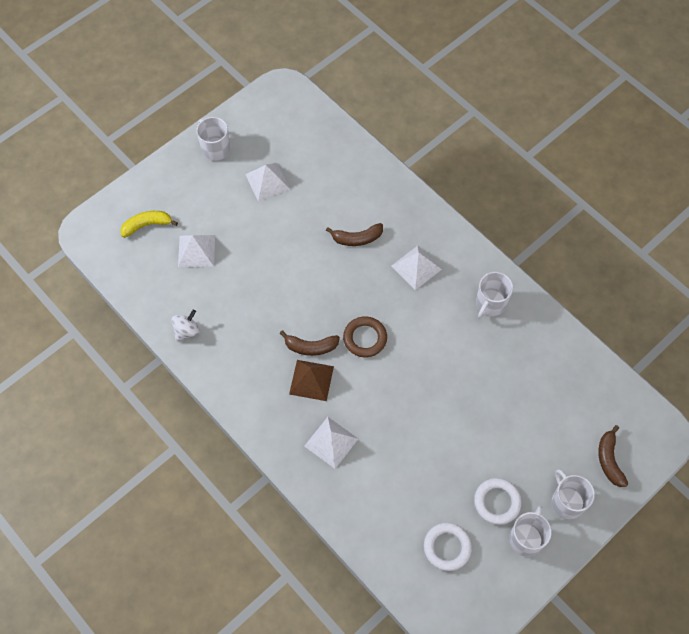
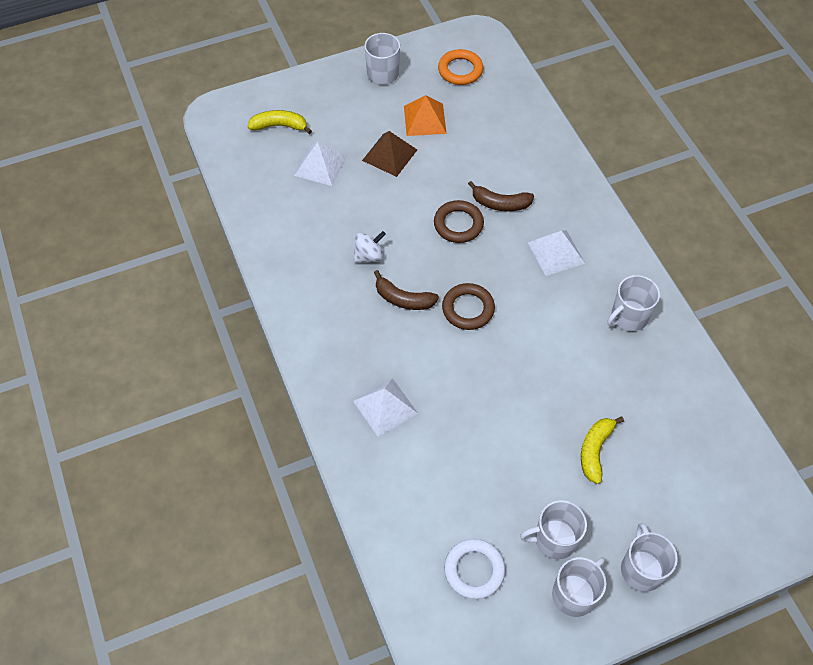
camera: 20 degrees right, 5 degrees down
white spinning top [171,309,200,341] -> white spinning top moved to [353,231,386,263]
white pyramid [245,163,290,201] -> orange pyramid [404,95,447,136]
brown pyramid [289,360,334,401] -> brown pyramid moved to [362,131,417,177]
white ring [474,478,522,525] -> white mug [520,500,587,559]
brown banana [598,425,628,487] -> none
none -> brown ring [434,200,484,243]
none -> orange ring [438,49,483,85]
none -> yellow banana [581,416,624,484]

